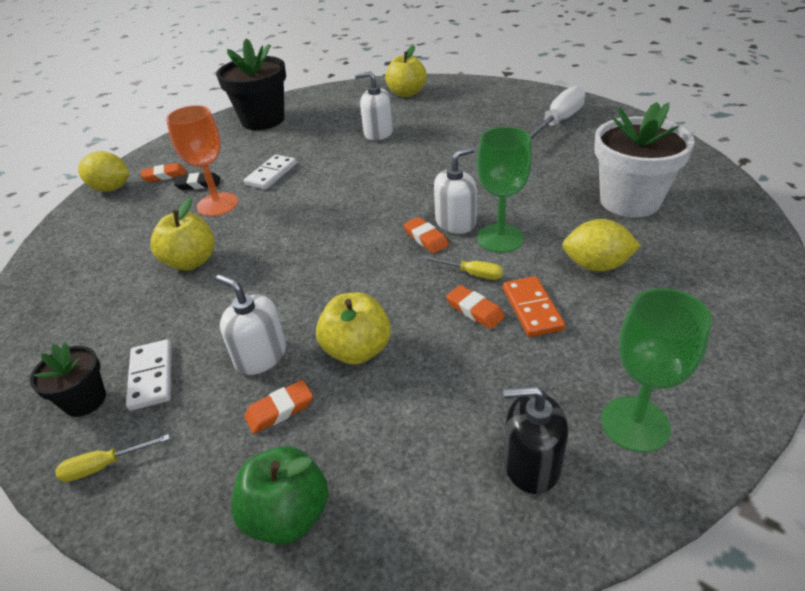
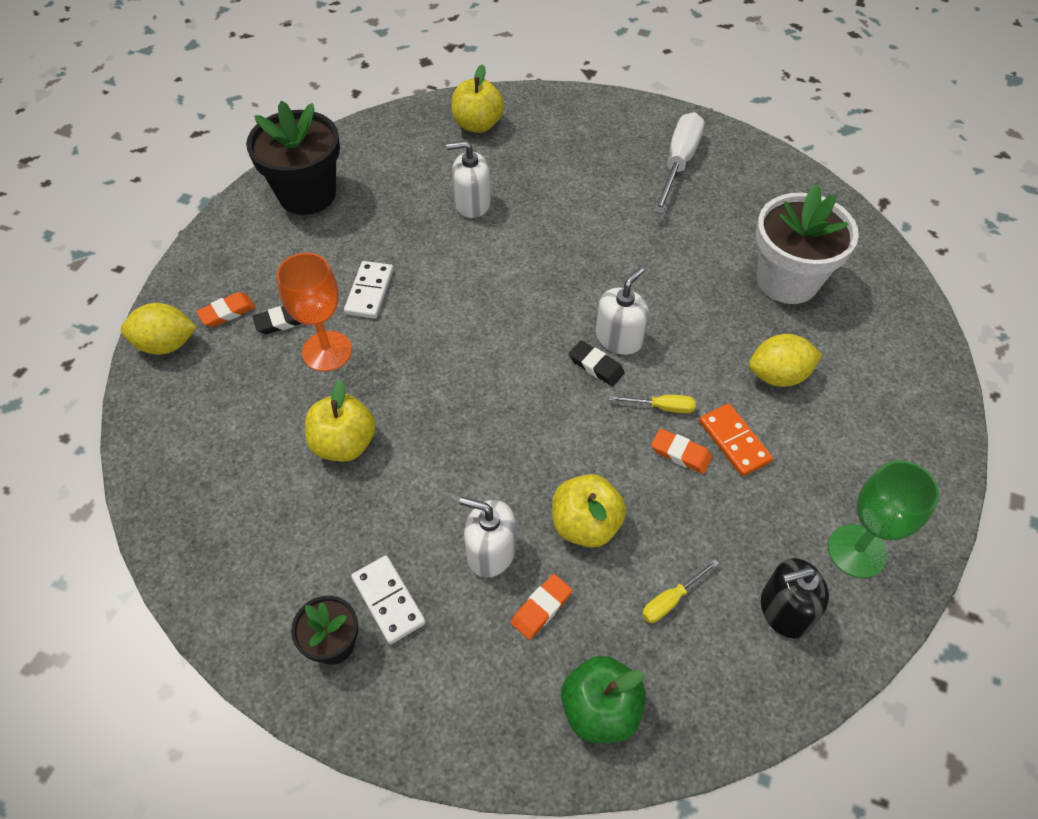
camera: 20 degrees left, 15 degrees up
yellow screwdriver [55,434,170,482] -> yellow screwdriver moved to [642,559,719,623]
orange eraser [404,217,449,253] -> black eraser [569,341,625,386]
green goblet [477,127,532,253] -> none

